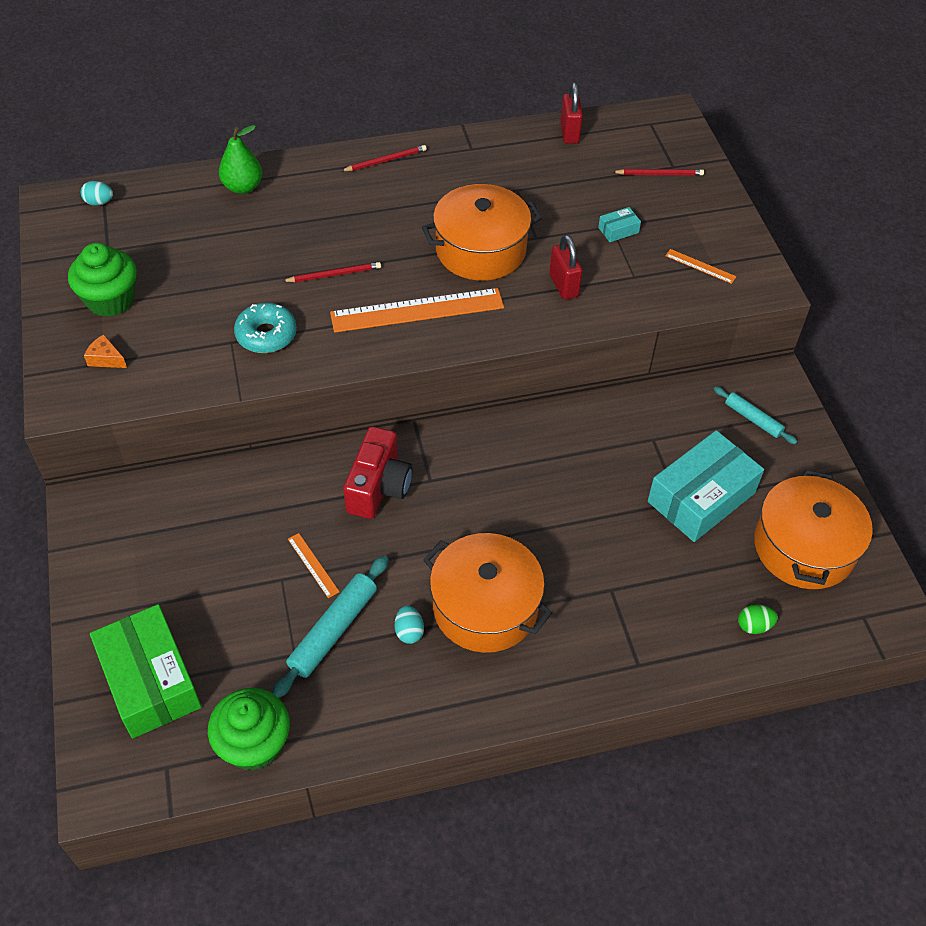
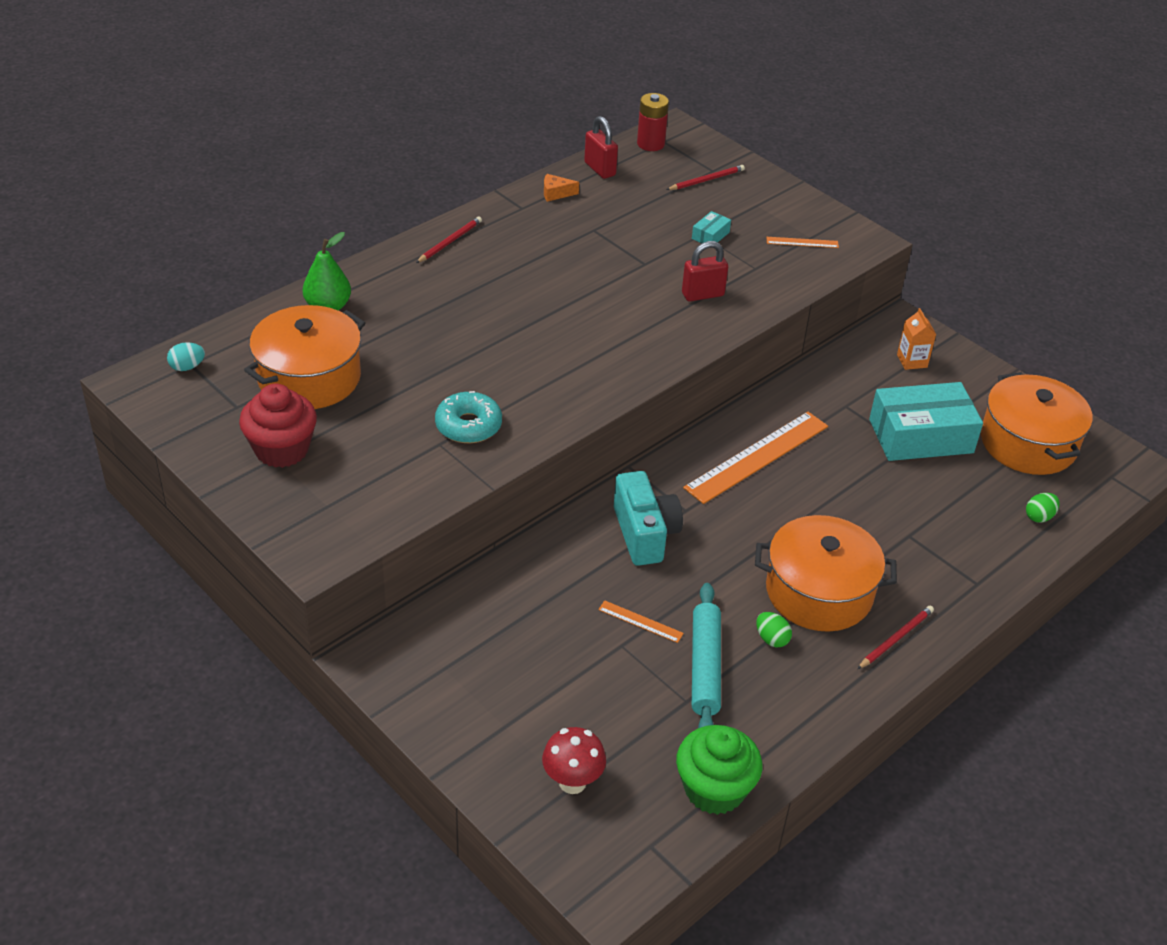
camera: 30 degrees left, 10 degrees down
green cupcake [68,243,137,317] -> red cupcake [239,384,317,468]
orange cheese [84,334,127,368] -> orange cheese moved to [544,174,579,202]
green box [90,604,202,739] -> red mushroom [542,727,606,794]
red pencil [283,262,381,282] -> red pencil moved to [857,606,934,669]
orange ruler [330,288,504,333] -> orange ruler moved to [683,412,828,504]
red camera [343,426,413,519] -> turquoise camera [614,471,683,566]
turquoise egg [395,605,424,644] -> green egg [756,612,792,647]
orange pot [422,184,542,281] -> orange pot moved to [244,305,365,409]
red padlock [549,234,583,300] -> red padlock turned 60 degrees counterclockwise [682,241,728,301]
turquoise box [648,430,764,542] -> turquoise box turned 60 degrees clockwise [869,382,983,461]
turquoise rolling pin [714,387,798,444] -> orange carton [897,308,936,370]
none -> red battery [637,93,669,151]

